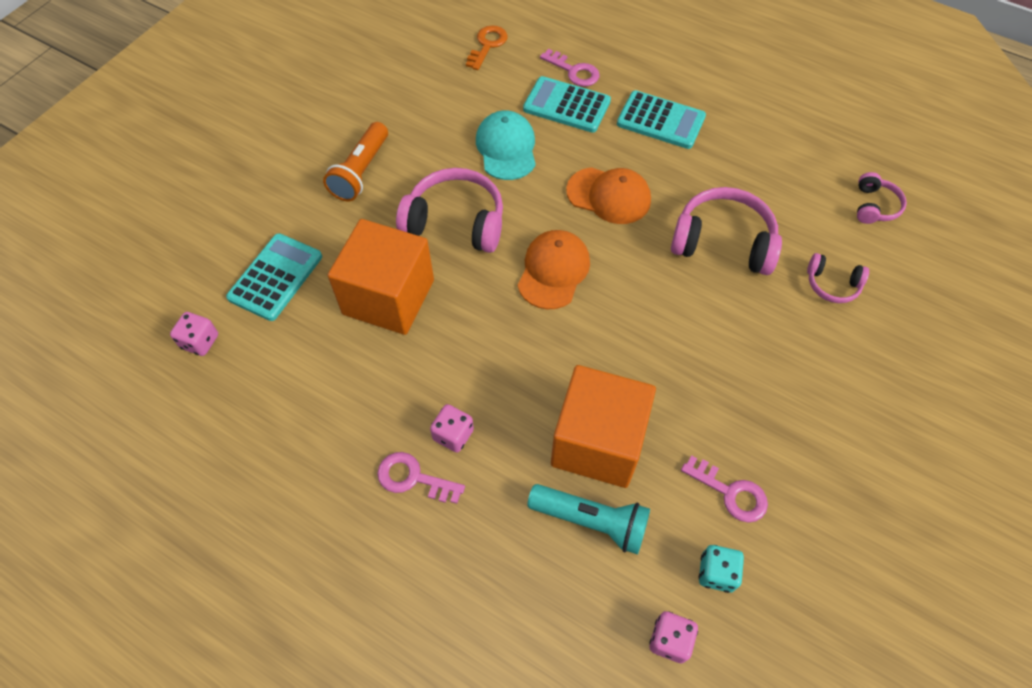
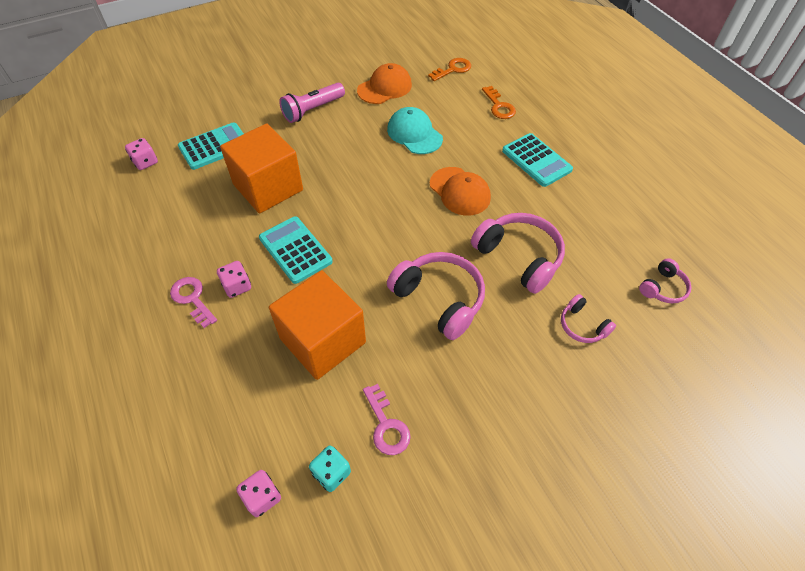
camera: 30 degrees right, 5 degrees down
orange flashlight [323,122,388,201] -> pink flashlight [279,83,345,123]
pink headphones [396,168,503,253] -> pink headphones moved to [387,252,485,340]
turquoise cap [476,110,536,180] -> turquoise cap turned 60 degrees counterclockwise [387,107,443,154]
orange cap [518,230,590,309] -> orange cap moved to [357,63,412,104]
turquoise calculator [523,76,611,133] -> turquoise calculator moved to [259,216,333,284]
turquoise flashlight [527,484,650,555] -> none
pink key [540,49,599,87] -> orange key [482,86,516,119]

